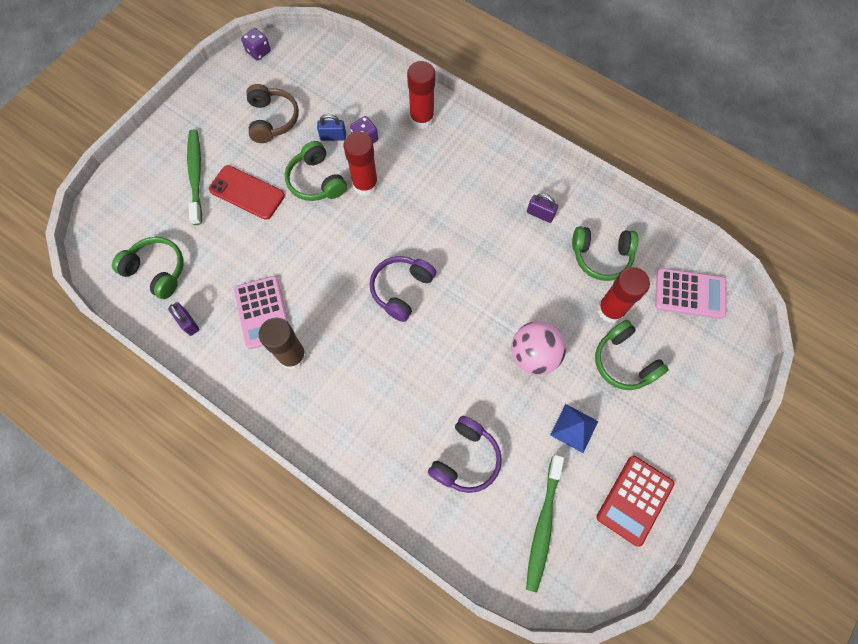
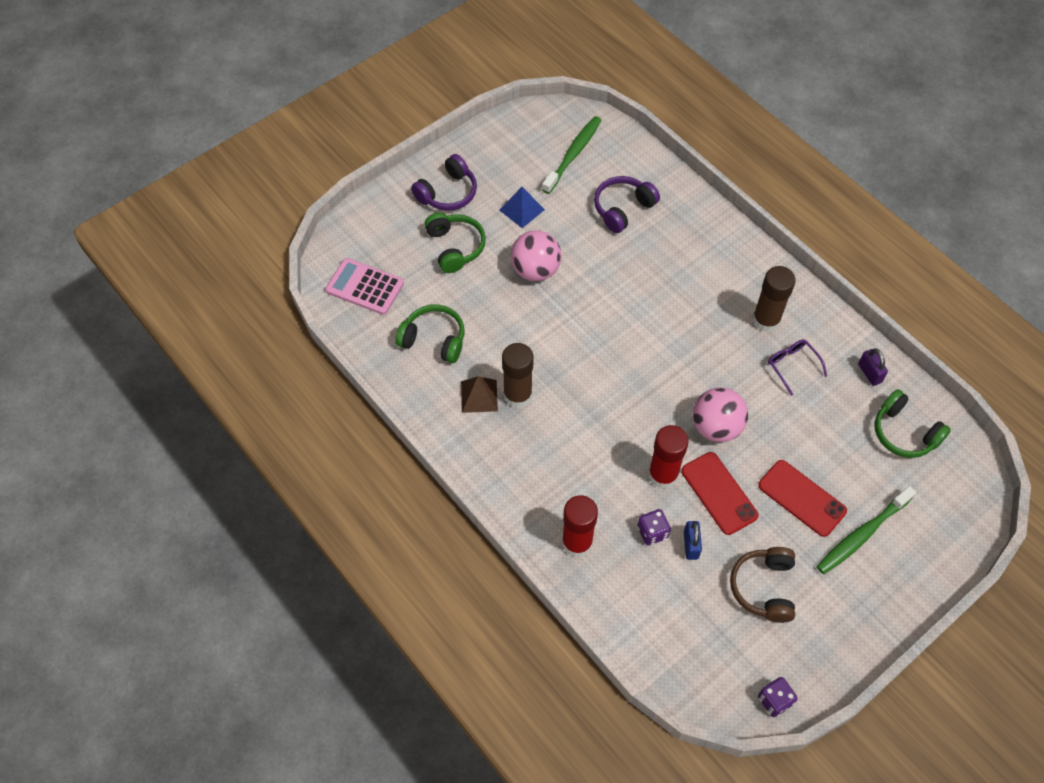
camera: 165 degrees left, 10 degrees down
green toothbrush [187,129,202,225] -> green toothbrush turned 45 degrees clockwise [817,486,916,574]
pink calculator [234,276,288,349] -> purple glasses [768,339,827,396]
green headphones [285,141,347,201] -> red phone [681,452,758,535]
blue padlock [317,114,346,141] -> blue padlock turned 75 degrees clockwise [684,521,702,560]
purple headphones [370,256,436,322] -> purple headphones moved to [411,154,477,211]
purple padlock [527,193,558,223] -> brown pyramid [461,376,498,413]
red calculator [596,456,674,547] -> none
red glue stick [597,267,650,323] -> none
none -> brown glue stick [502,343,533,408]
none -> pink ball [693,387,748,442]

